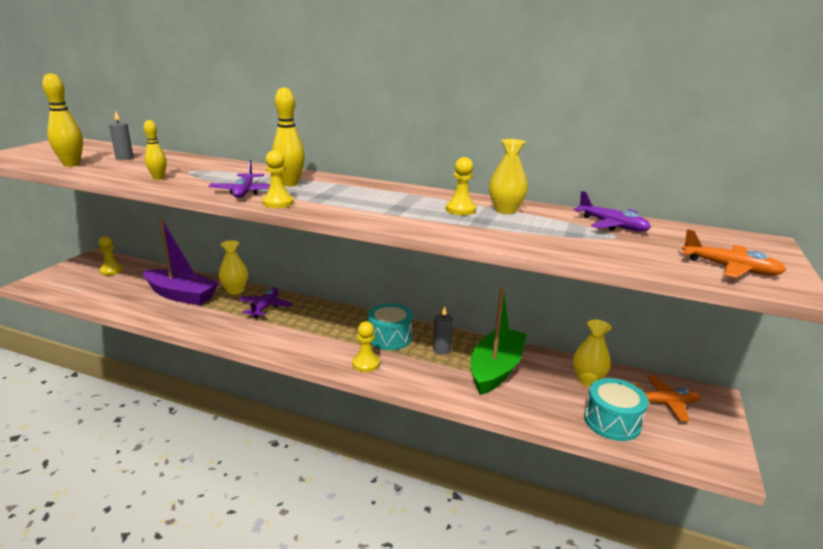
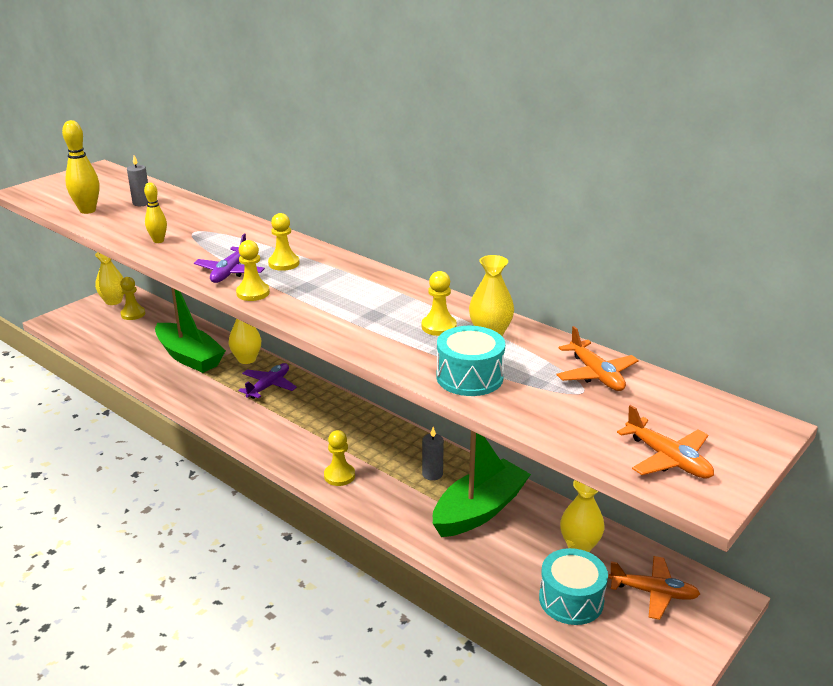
camera: 20 degrees right, 5 degrees up
purple boat [143,219,219,305] -> green boat [155,288,226,373]
yellow bowling pin [272,87,305,187] -> yellow pawn [268,213,299,271]
turquoise drum [368,303,413,350] -> turquoise drum moved to [437,326,505,396]
purple plane [574,191,651,232] -> orange plane [557,326,639,391]
none -> yellow vase [95,252,124,305]

